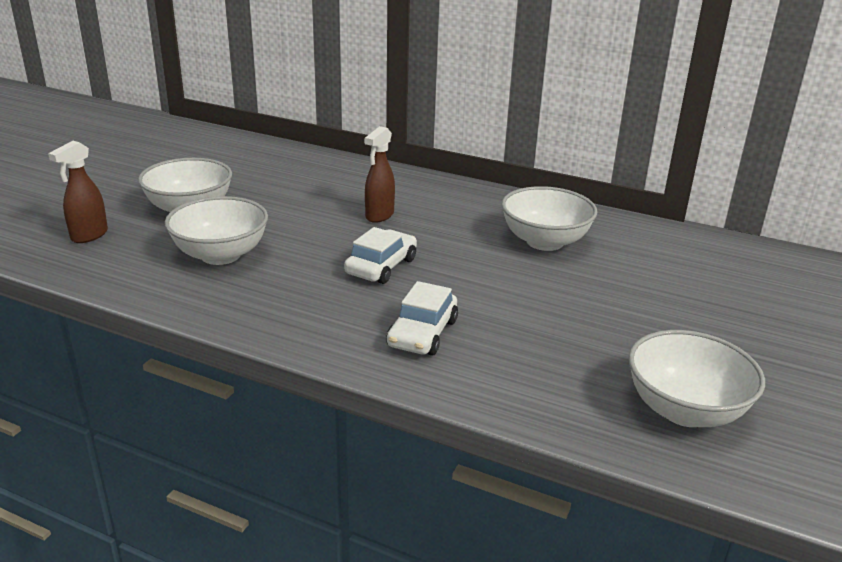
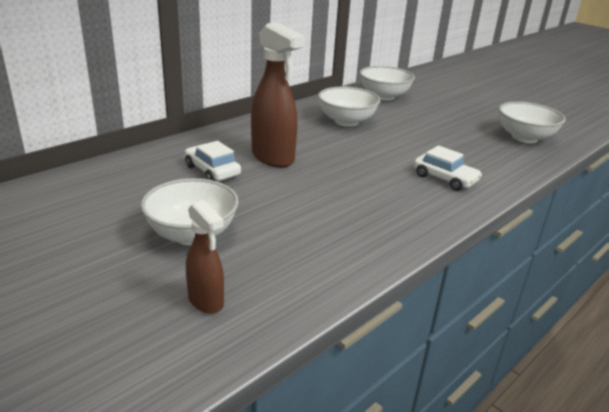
camera: 70 degrees left, 0 degrees up
white bowl [165,196,268,265] -> white bowl moved to [360,66,415,101]
white car [344,227,417,284] -> white car moved to [185,141,241,181]
brown spray bottle [364,126,395,223] -> brown spray bottle [251,22,305,168], size x1.76

